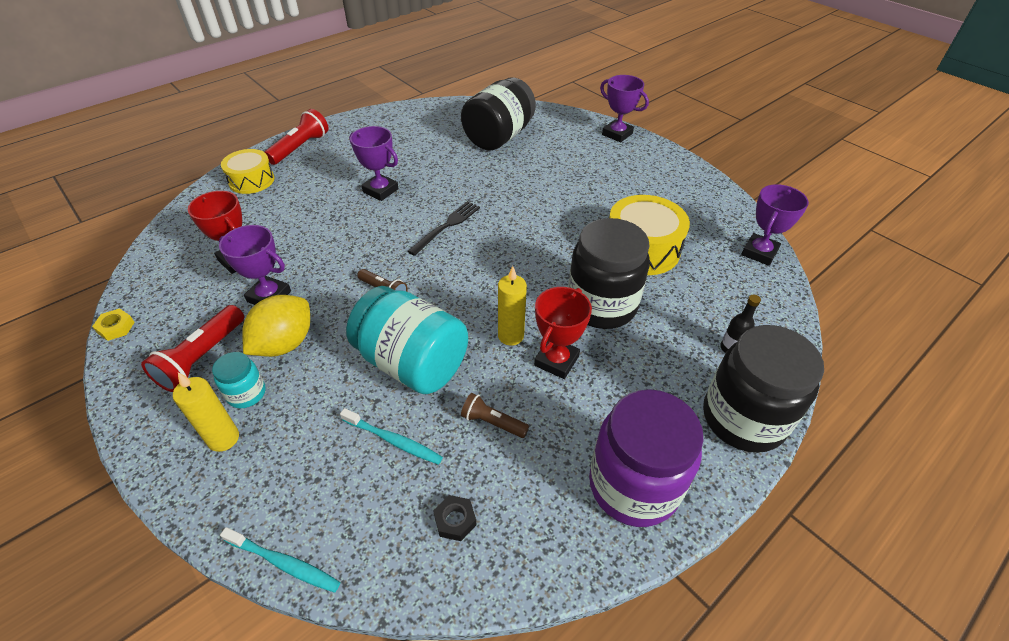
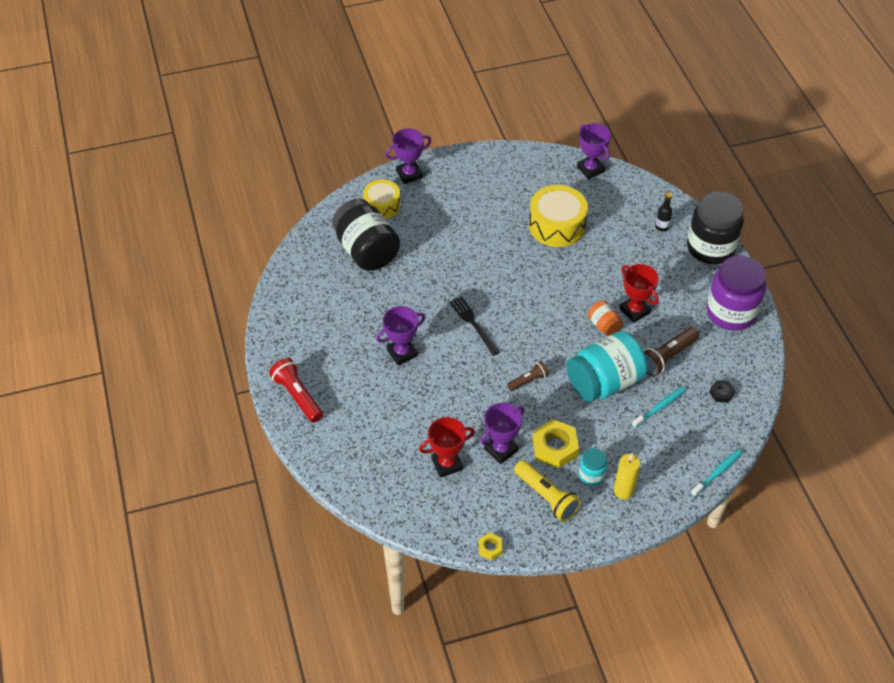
camera: 65 degrees left, 5 degrees up
red flashlight [141,305,244,392] -> yellow flashlight [514,460,581,522]
yellow drum [221,149,274,194] -> yellow drum moved to [363,179,401,219]
yellow lemon [242,295,310,357] -> yellow nut [533,419,579,468]
brown flashlight [461,393,529,438] -> brown flashlight [644,327,699,376], size x1.66
yellow candle [498,266,527,345] -> orange jar [588,300,623,336]
black jar [568,218,650,329] -> none

